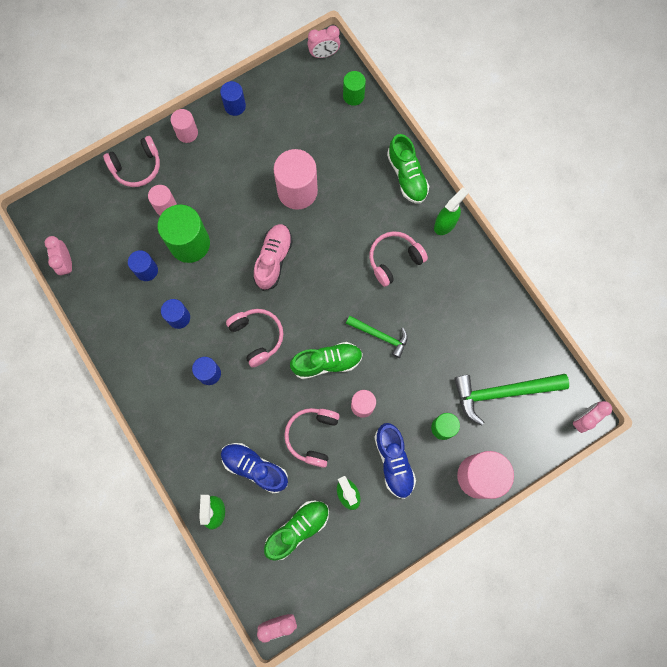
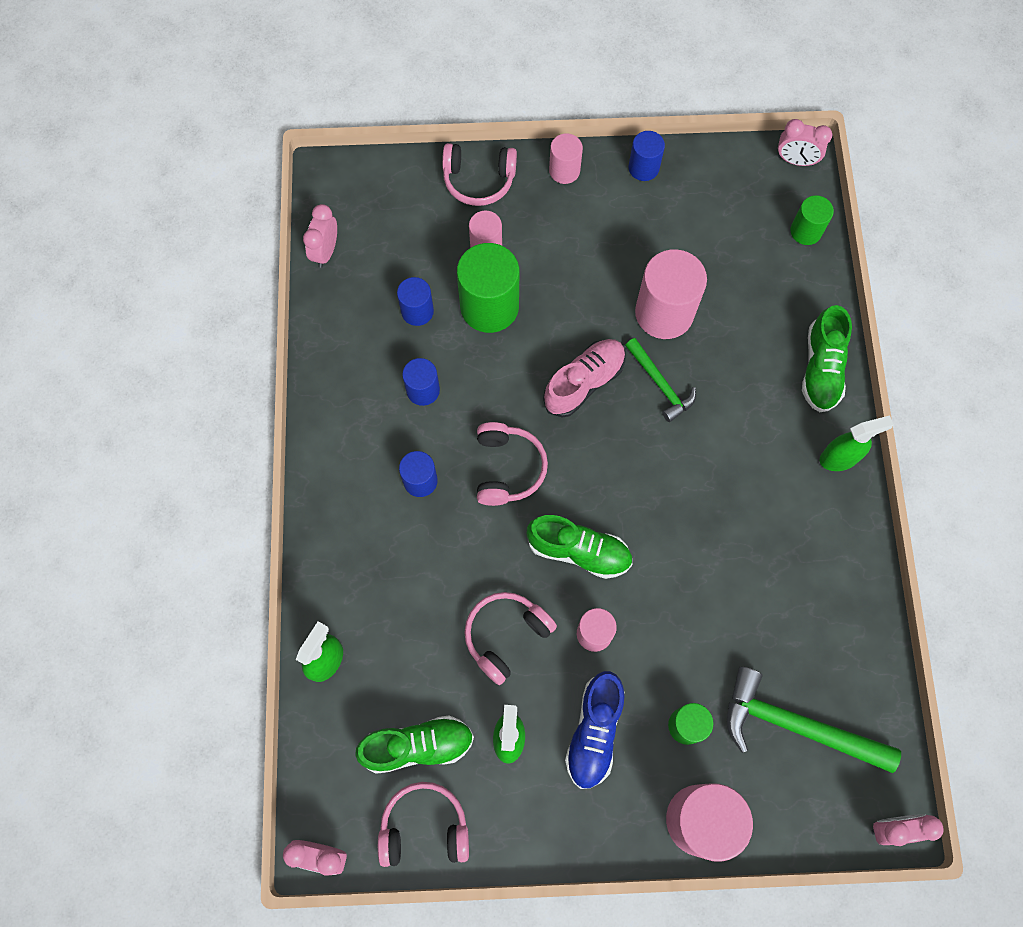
camera: 30 degrees right, 5 degrees down
blue shoe [221,443,288,493] -> none
green hammer [346,316,408,358] -> green hammer moved to [625,338,696,422]
pink headphones [369,231,428,287] -> pink headphones moved to [378,782,469,867]

